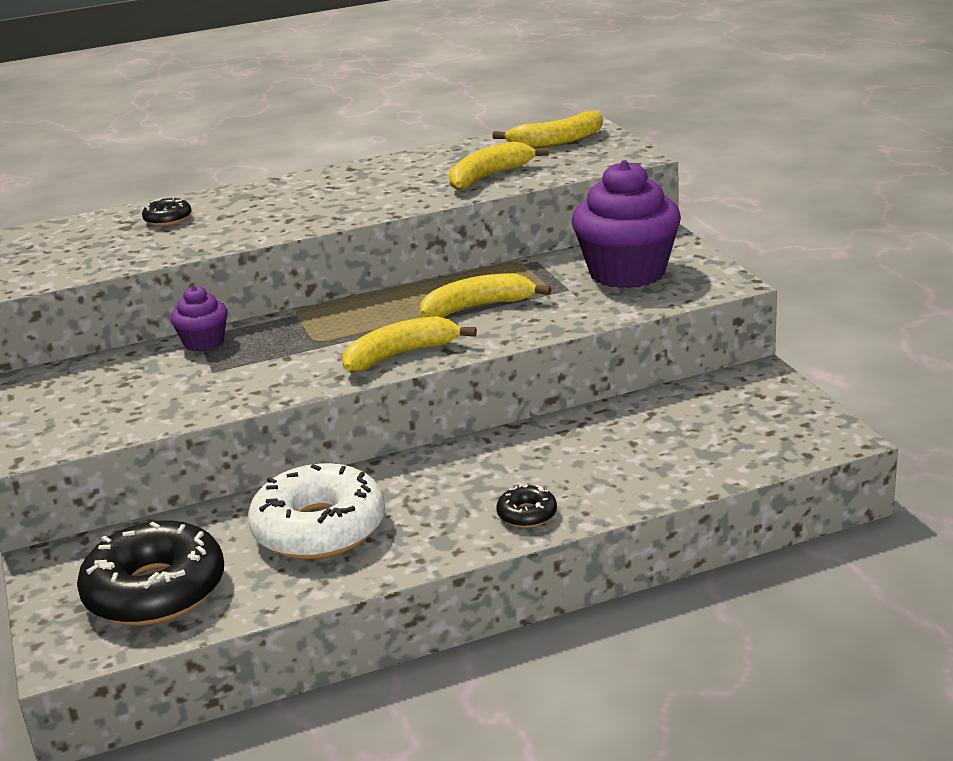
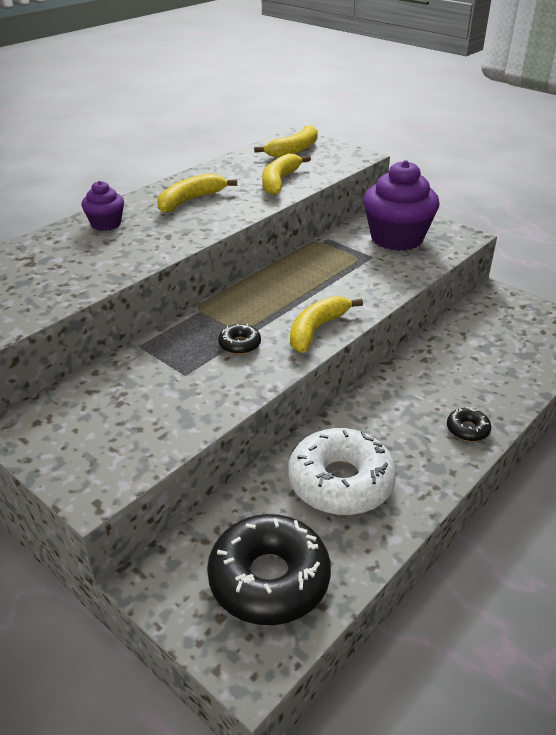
camera: 30 degrees left, 10 degrees up
black donut [142,197,192,226] -> black donut moved to [218,324,261,355]
purple cupcake [170,286,227,352] -> purple cupcake moved to [81,181,124,231]
yellow banana [420,273,551,318] -> yellow banana moved to [157,174,237,213]

